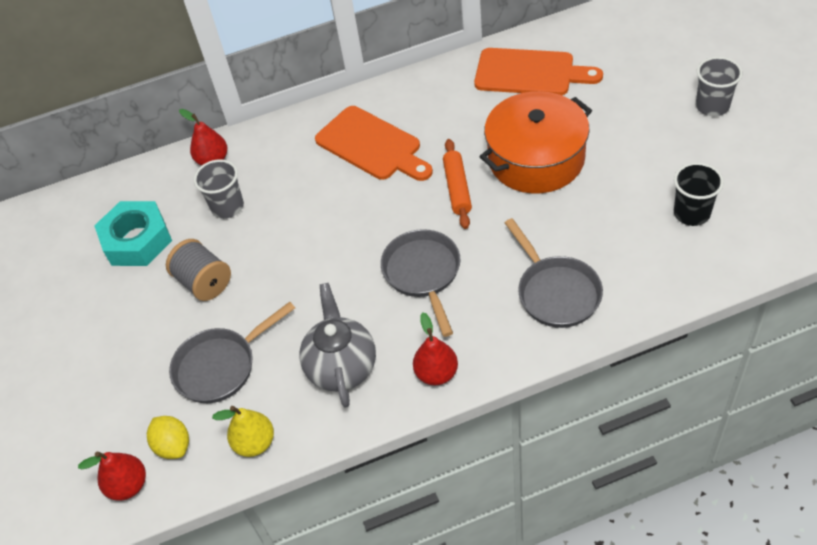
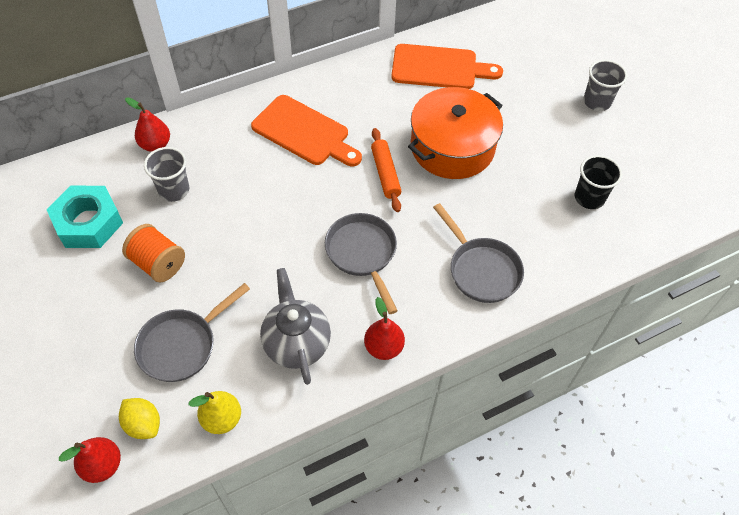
camera: 15 degrees left, 5 degrees up
grey spool [166,239,231,301] -> orange spool [122,224,185,282]

